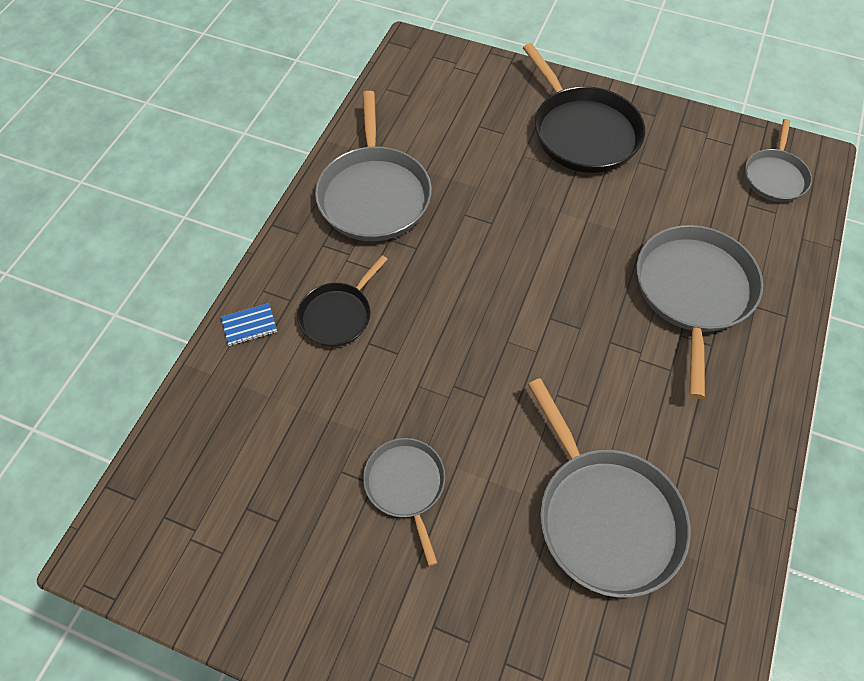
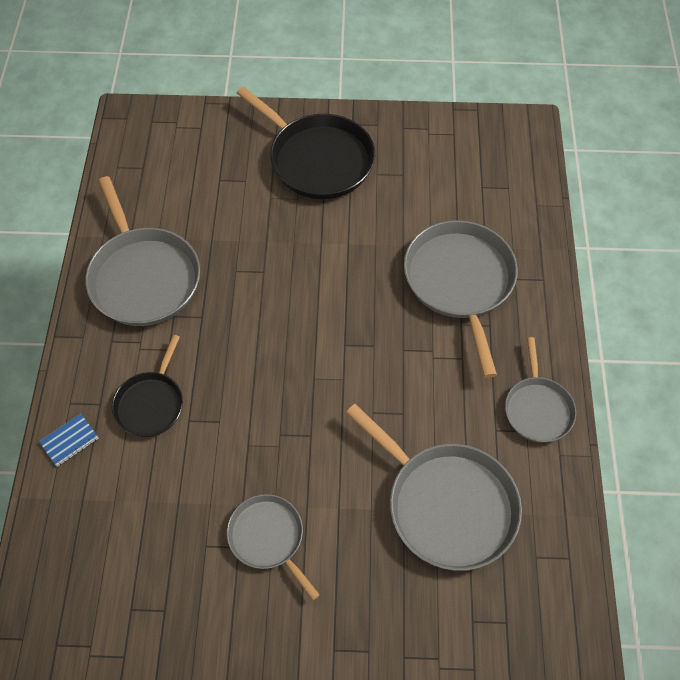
camera: 20 degrees left, 0 degrees up
grey pan [745,119,812,202] -> grey pan moved to [505,337,576,443]

